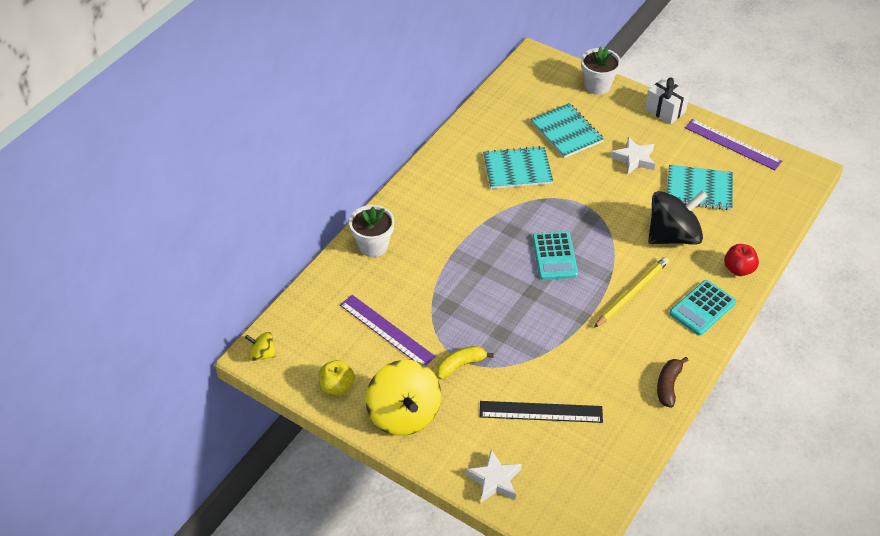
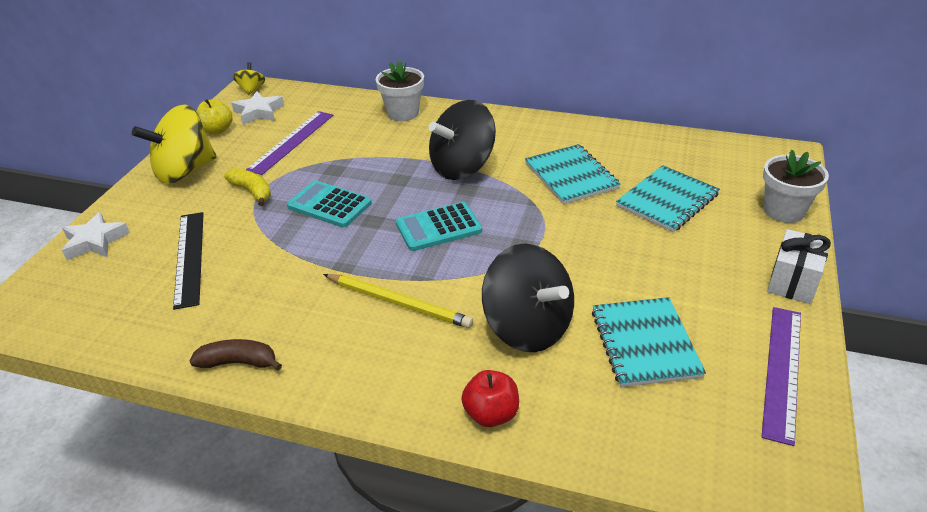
camera: 75 degrees right, 10 degrees down
white star [611,137,655,174] -> white star moved to [232,91,284,125]
turquoise calculator [670,280,736,336] -> turquoise calculator moved to [287,180,372,227]
none -> black spinning top [429,100,496,180]

